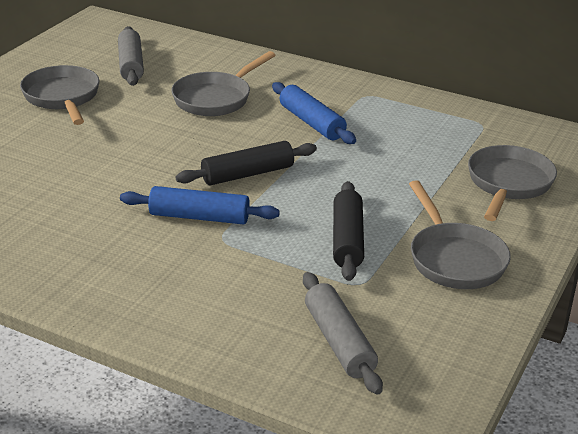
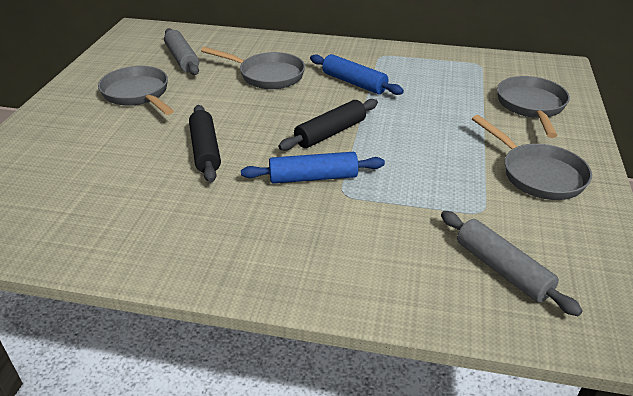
camera: 15 degrees left, 5 degrees up
grey pan [171,51,275,116] -> grey pan turned 90 degrees counterclockwise [201,47,305,89]
black rolling pin [333,181,364,281] -> black rolling pin moved to [189,105,221,183]

